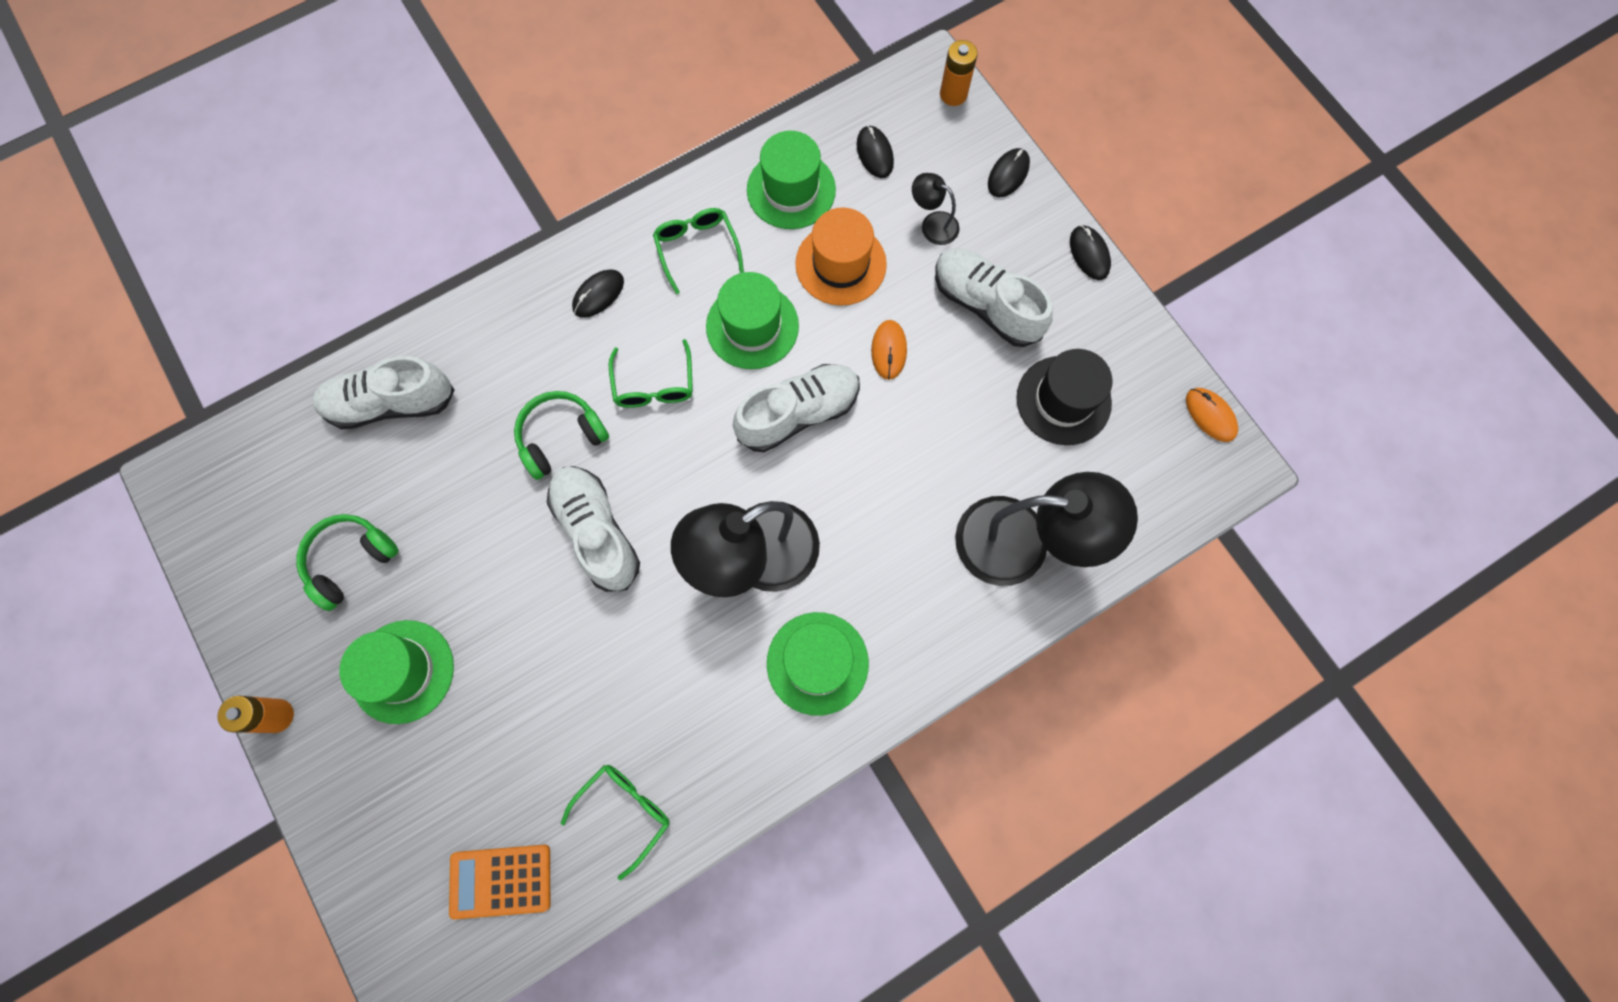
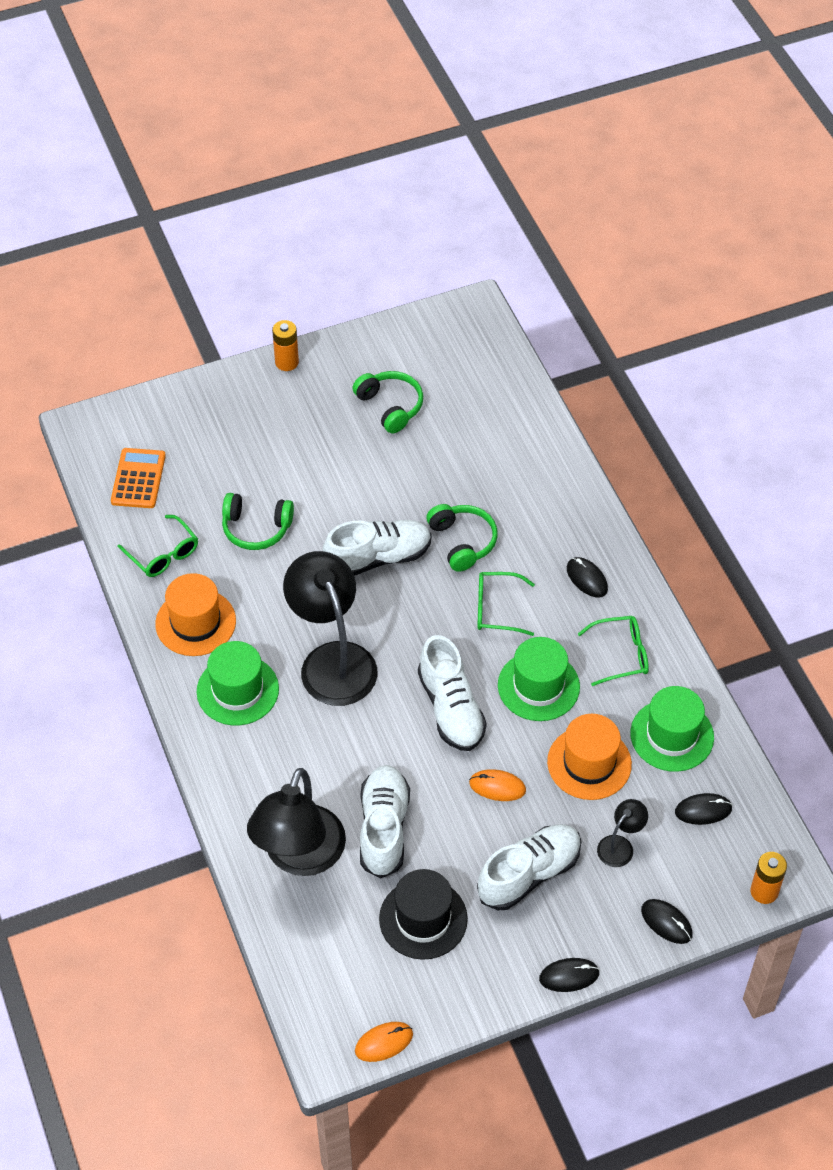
camera: 100 degrees right, 20 degrees down
white shoe [312,356,455,429] -> white shoe moved to [360,765,410,878]
green hat [339,620,454,724] -> none
none -> orange hat [155,573,236,656]
none -> green headphones [222,493,294,550]

